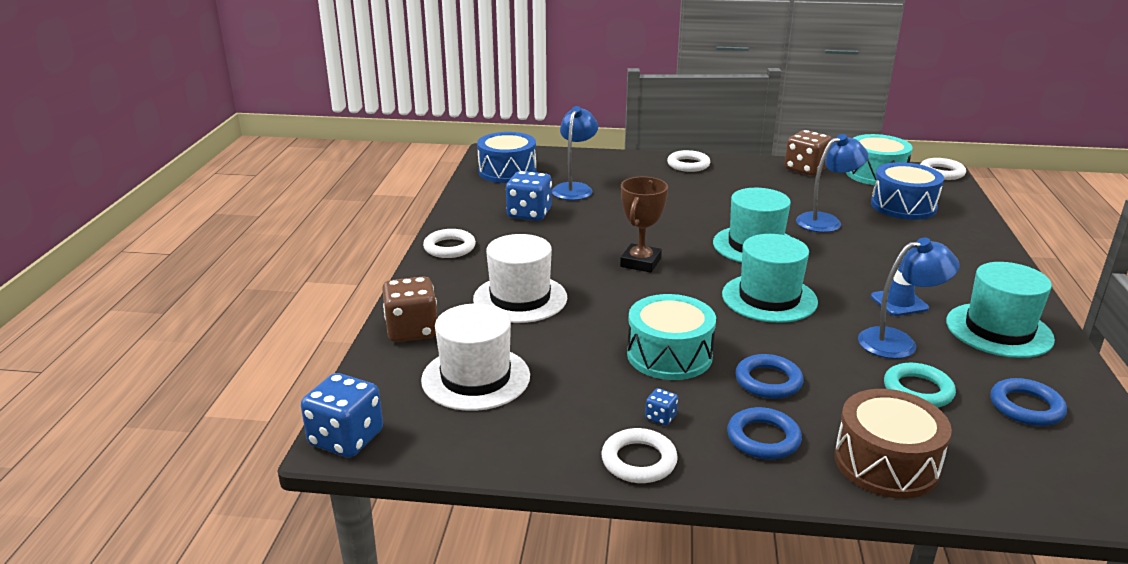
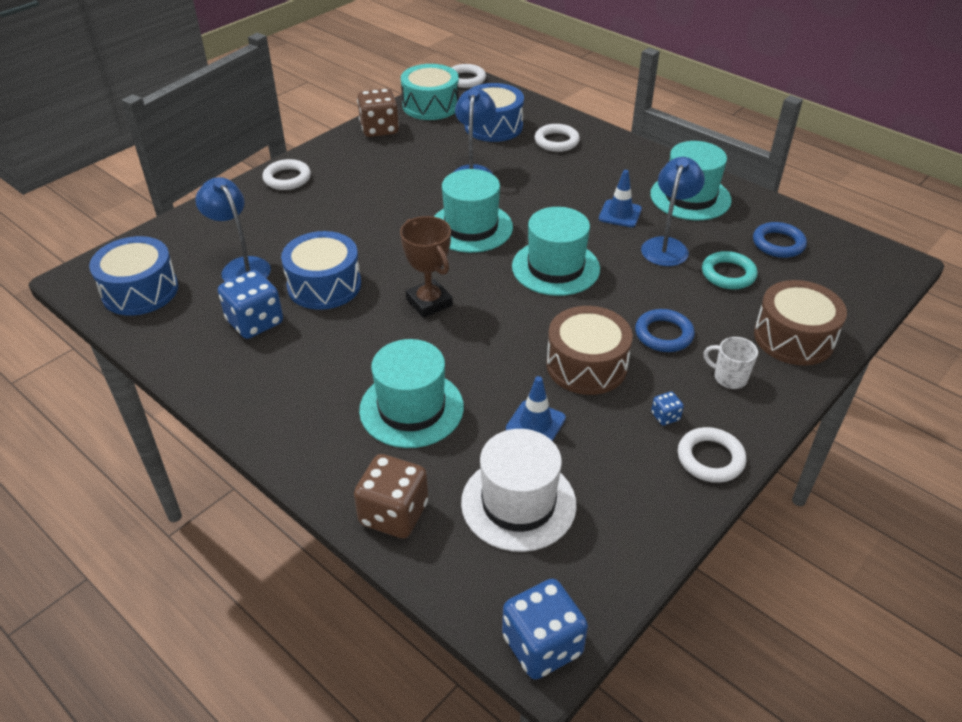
camera: 55 degrees left, 15 degrees up
white ring [423,229,476,258] -> white ring moved to [535,124,580,152]
white hat [473,234,567,323] -> turquoise hat [359,339,464,448]
turquoise drum [627,294,716,380] -> brown drum [546,306,633,395]
blue ring [727,407,802,459] -> white mug [704,337,758,389]
none -> blue drum [281,231,361,310]
none -> blue traffic cone [506,376,566,441]

